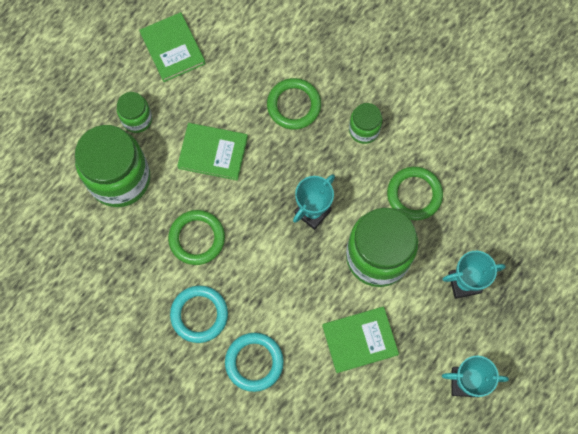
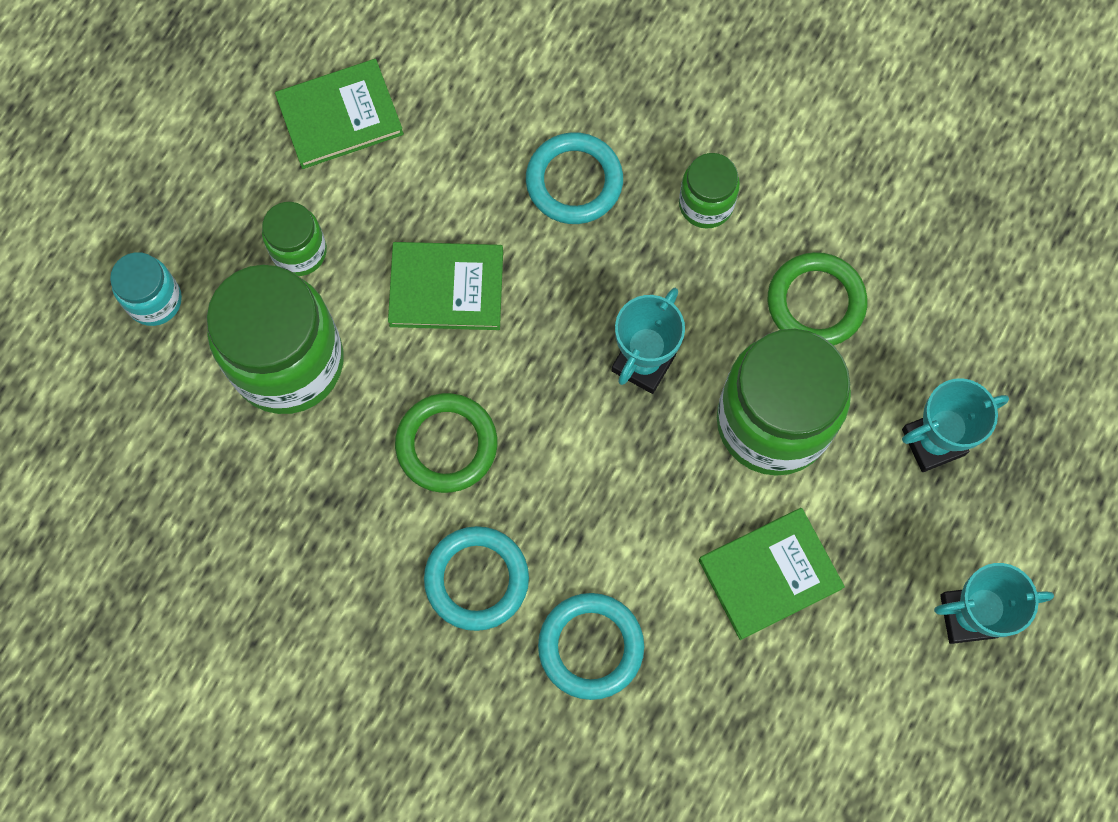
camera: 10 degrees left, 0 degrees up
green book [139,12,206,82] -> green book turned 75 degrees counterclockwise [275,59,404,169]
green ring [267,78,321,130] -> turquoise ring [526,132,623,224]
none -> turquoise jar [110,252,182,326]

